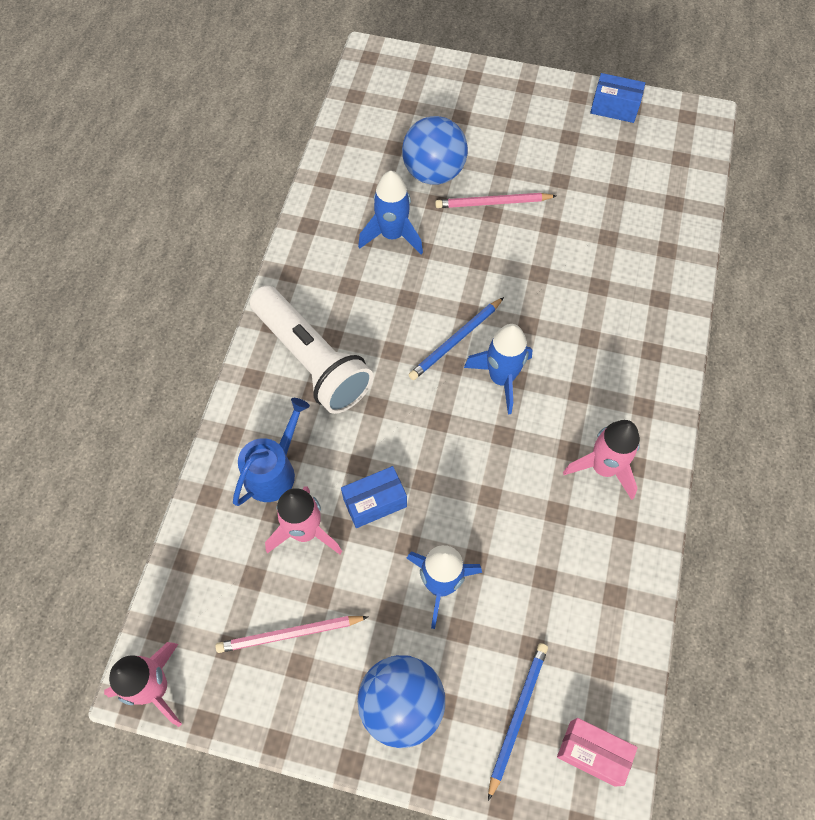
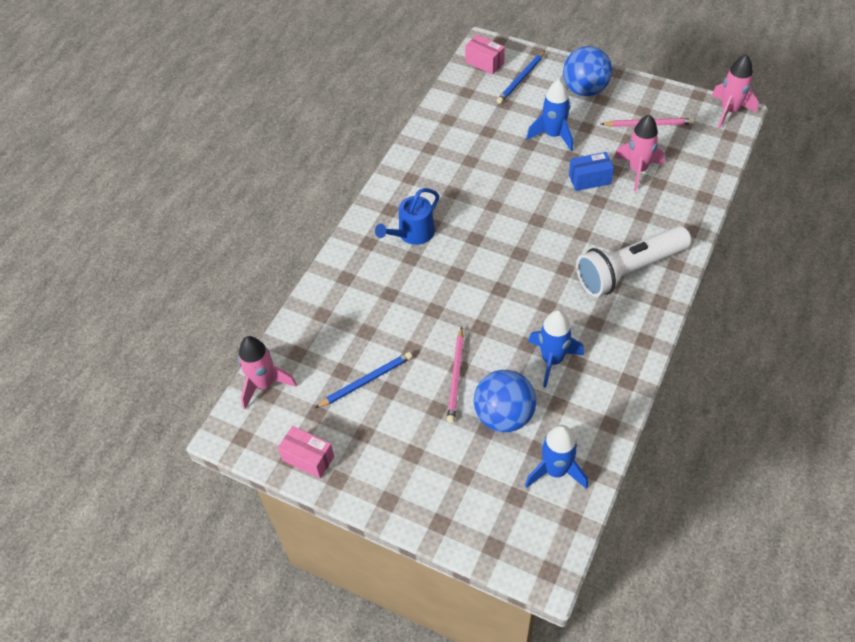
camera: 165 degrees left, 10 degrees down
blue watering can [233,398,310,506] -> blue watering can moved to [375,188,439,245]
white flashlight [250,285,373,414] -> white flashlight turned 90 degrees counterclockwise [576,226,691,297]
blue pencil [408,297,504,380] -> blue pencil moved to [315,352,412,408]
pink pencil [435,193,556,208] -> pink pencil turned 90 degrees clockwise [447,326,464,423]
blue rocket [464,324,533,415] -> blue rocket moved to [525,425,588,489]
pink rocket [563,420,640,500] -> pink rocket moved to [238,336,297,409]
blue box [590,73,645,123] -> pink box [278,426,334,479]

